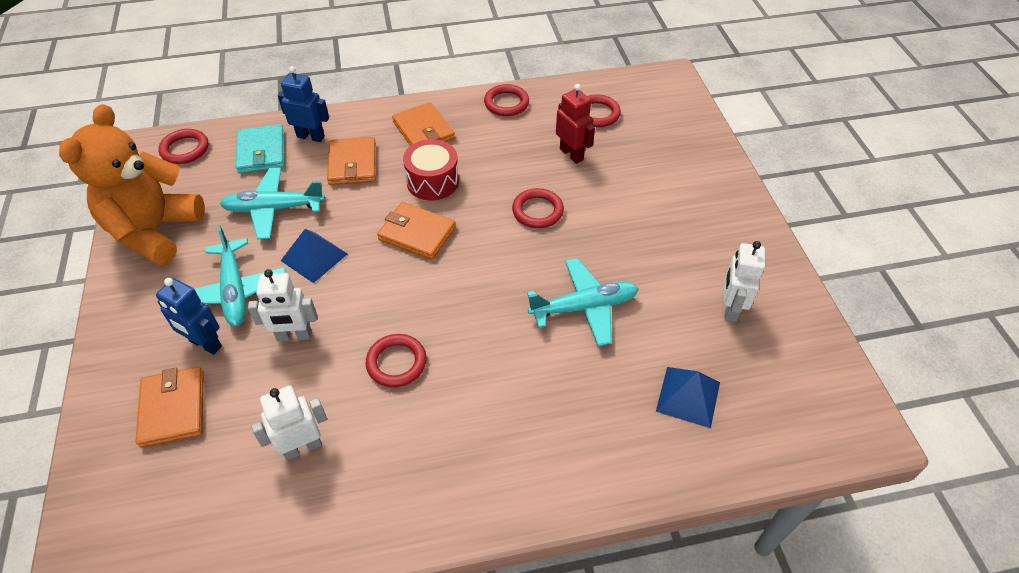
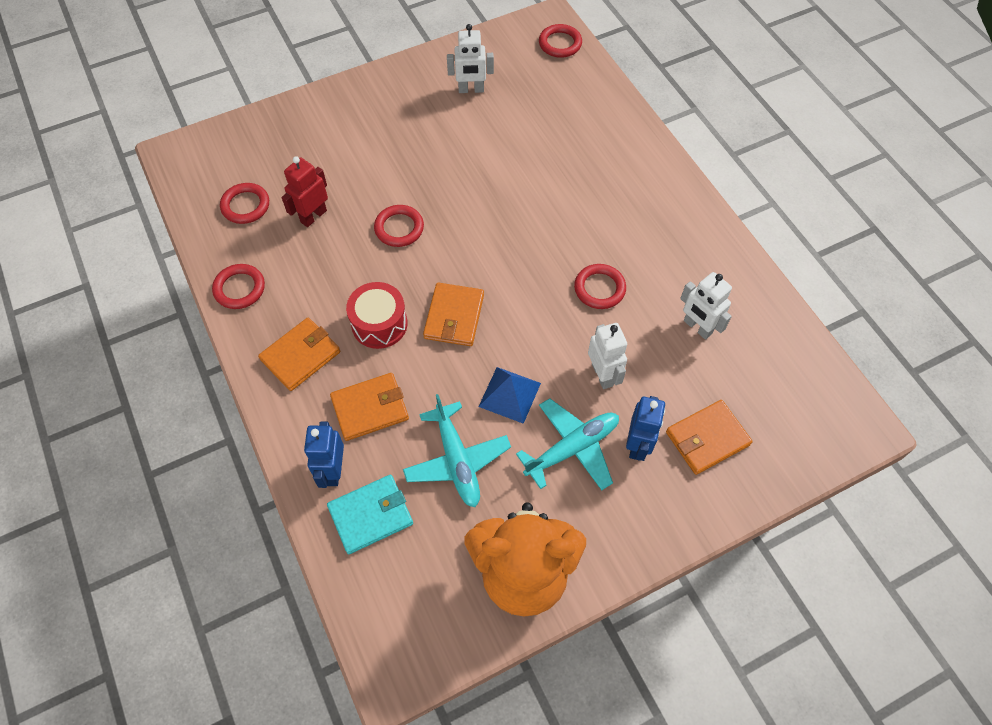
camera: 105 degrees left, 10 degrees up
red ring [158,129,208,164] -> red ring moved to [539,24,582,58]
turquoise plane [527,258,639,346] -> none
blue pyramid [656,367,720,428] -> none

